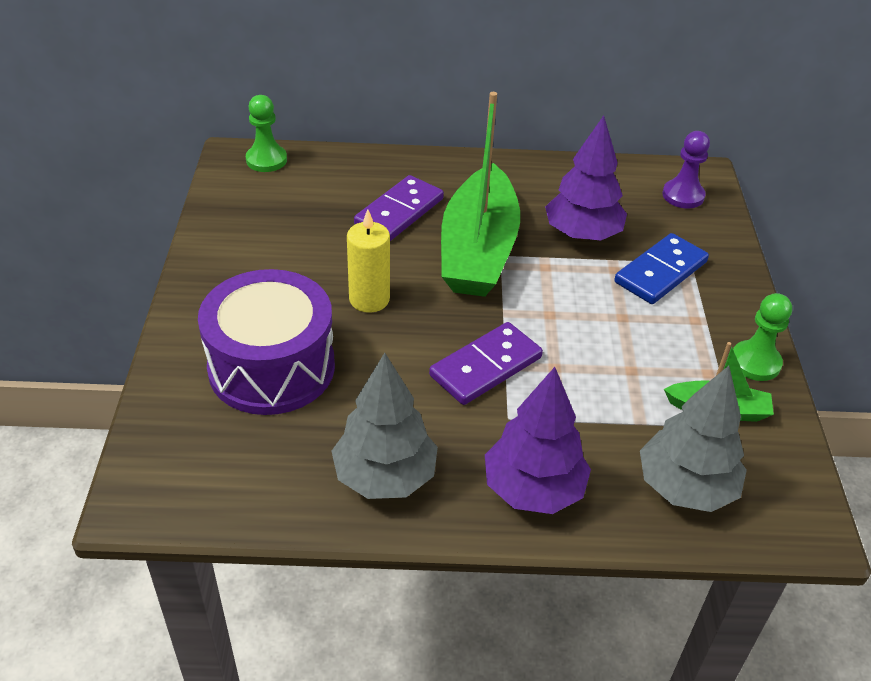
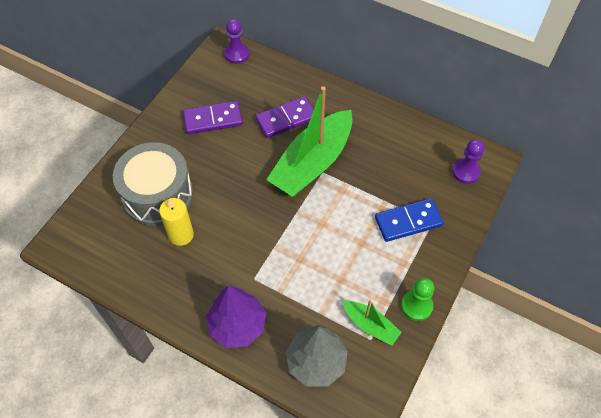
camera: 30 degrees right, 15 degrees up
purple drum [198,269,335,415] -> grey drum [113,142,193,226]
green pawn [246,95,287,172] -> purple pawn [224,19,249,64]
grey tree [332,353,438,499] -> none
yellow candle [347,209,390,313] -> yellow candle moved to [159,198,194,246]
purple domino [429,322,543,405] -> purple domino moved to [183,101,243,134]
purple tree [545,115,627,241] -> none

